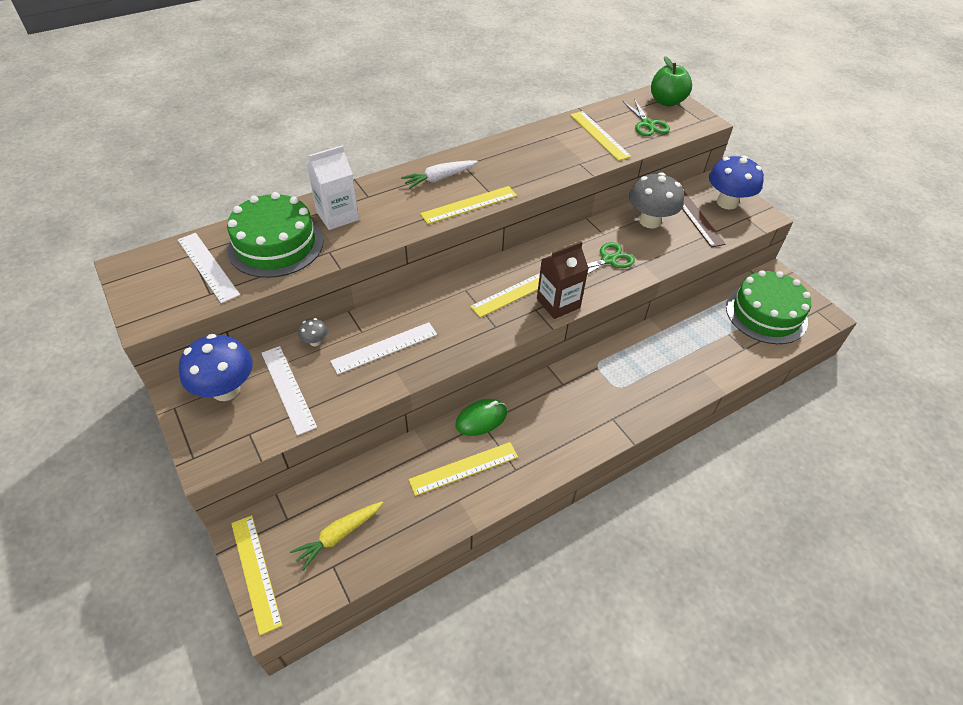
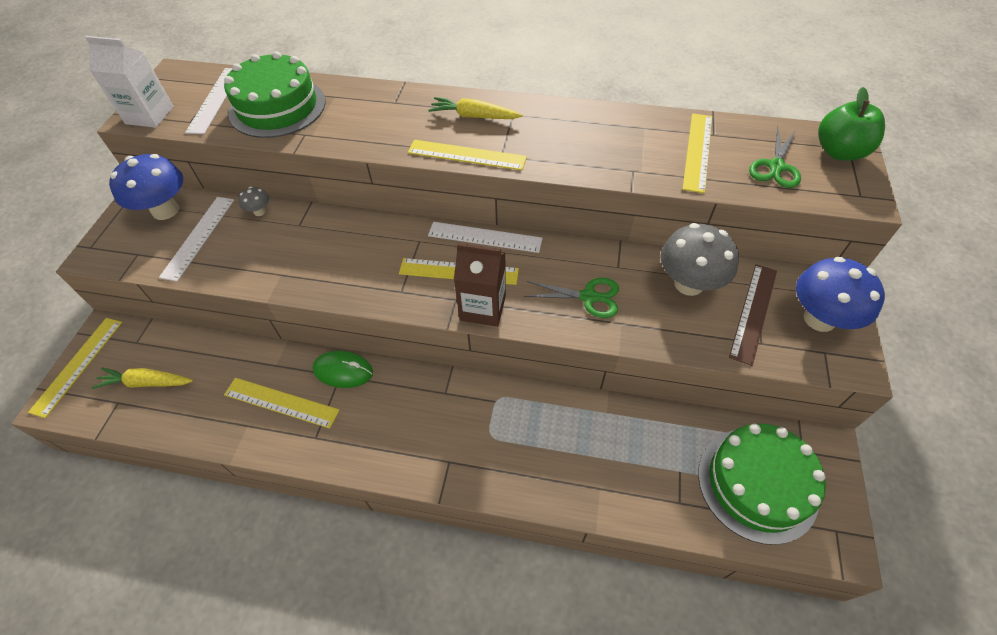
camera: 45 degrees right, 5 degrees up
white carton [307,146,359,230] -> white carton moved to [85,36,174,128]
white ruler [330,322,437,375] -> white ruler moved to [428,222,543,253]
white carrot [401,160,478,189] -> yellow carrot [428,97,522,119]

